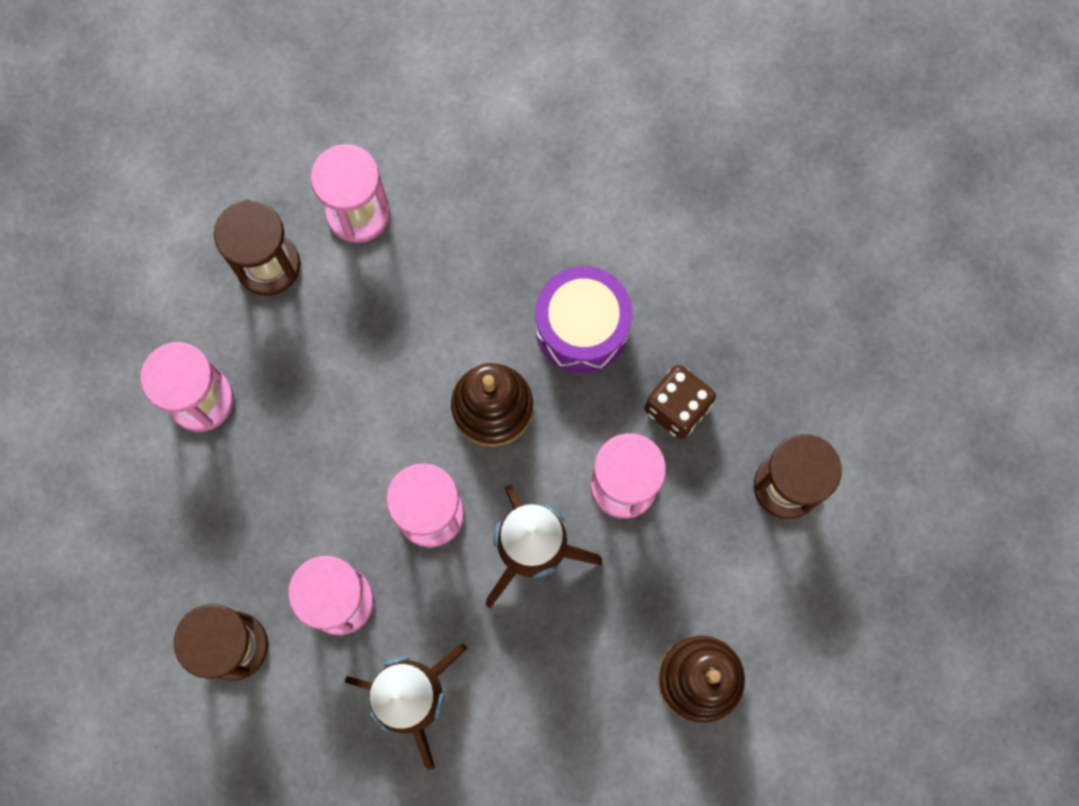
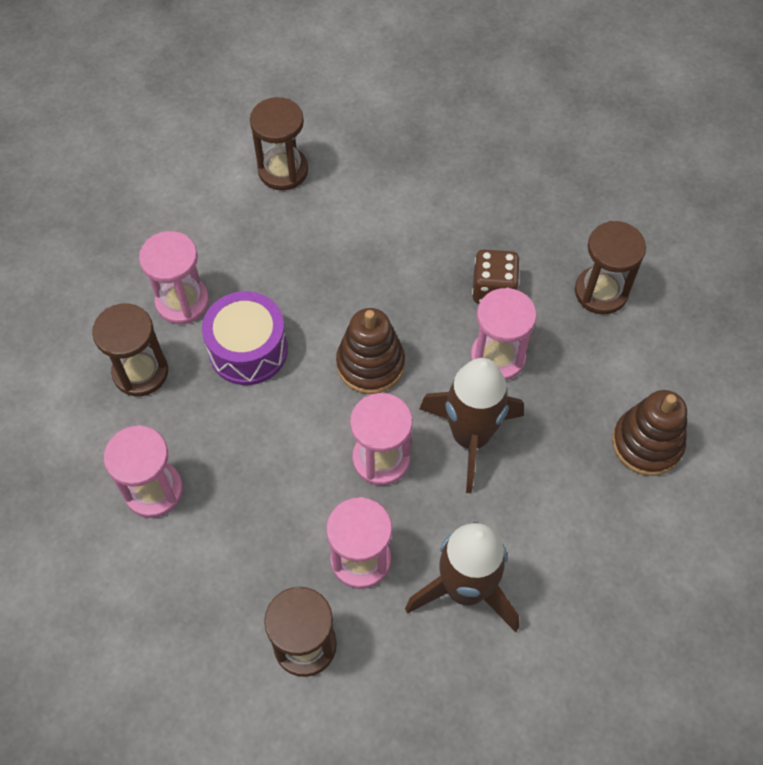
camera: 35 degrees left, 15 degrees down
purple drum [536,266,632,374] -> purple drum moved to [202,291,288,385]
none -> brown hourglass [250,97,308,190]

